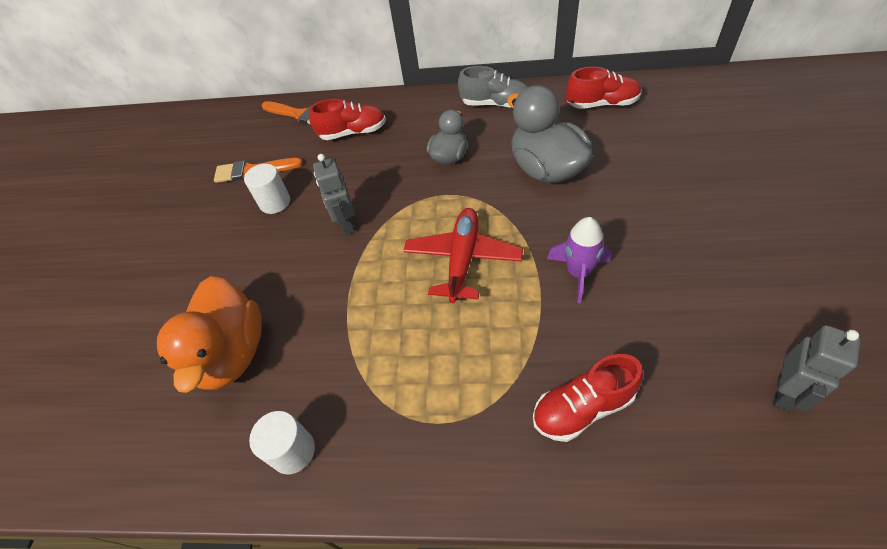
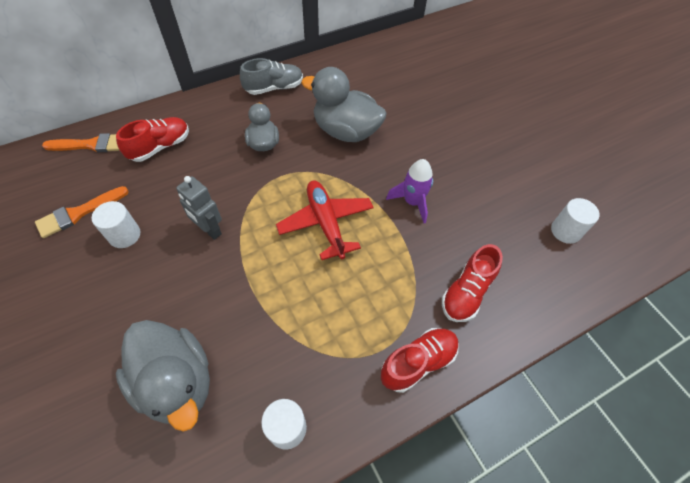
camera: 40 degrees left, 5 degrees up
orange duck [157,276,262,393] -> grey duck [116,320,210,432]
red shoe [566,67,642,109] -> red shoe moved to [381,328,459,393]
grey robot [773,325,861,412] -> white cylinder [551,198,599,244]

